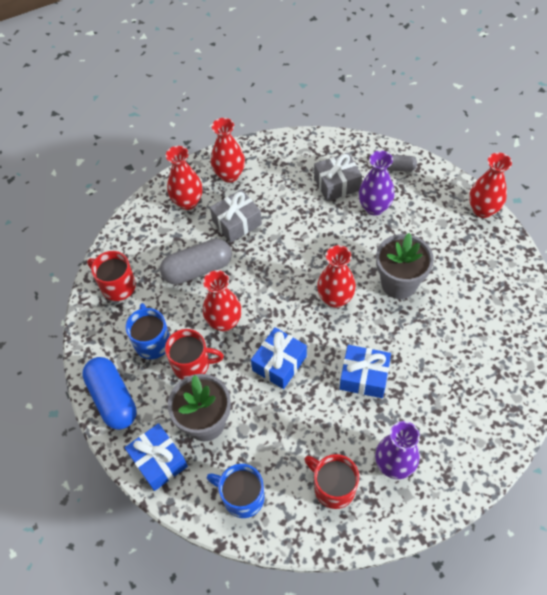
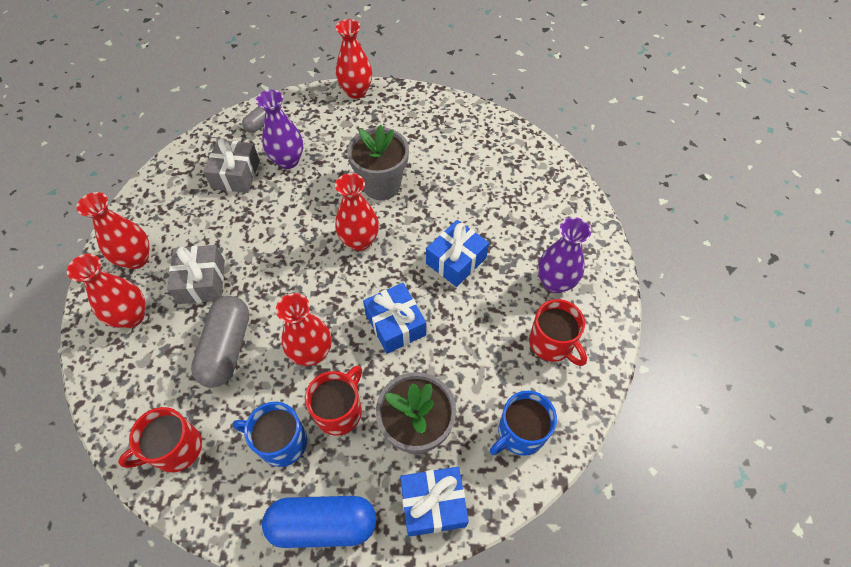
camera: 65 degrees left, 0 degrees up
red mug [304,454,359,509] -> red mug turned 105 degrees counterclockwise [529,299,587,366]

